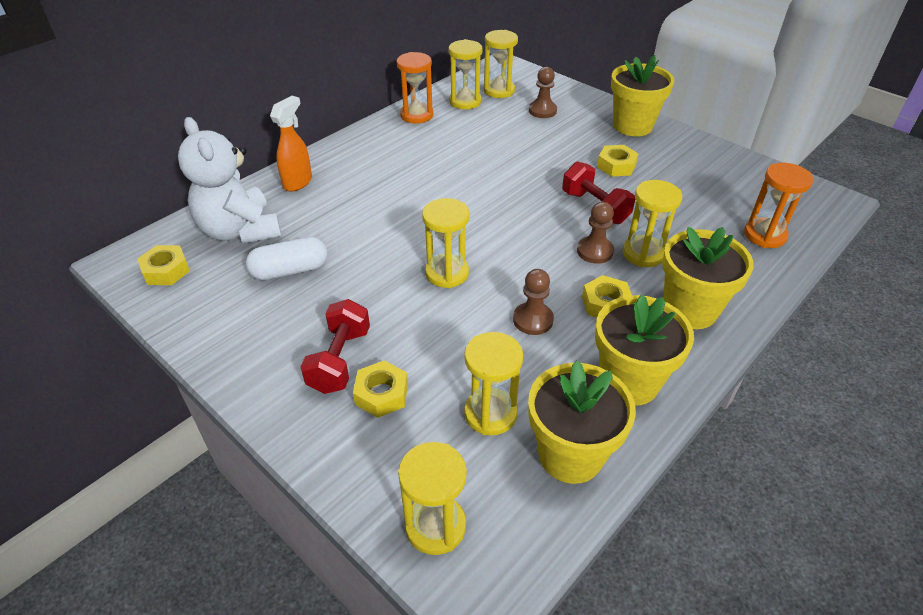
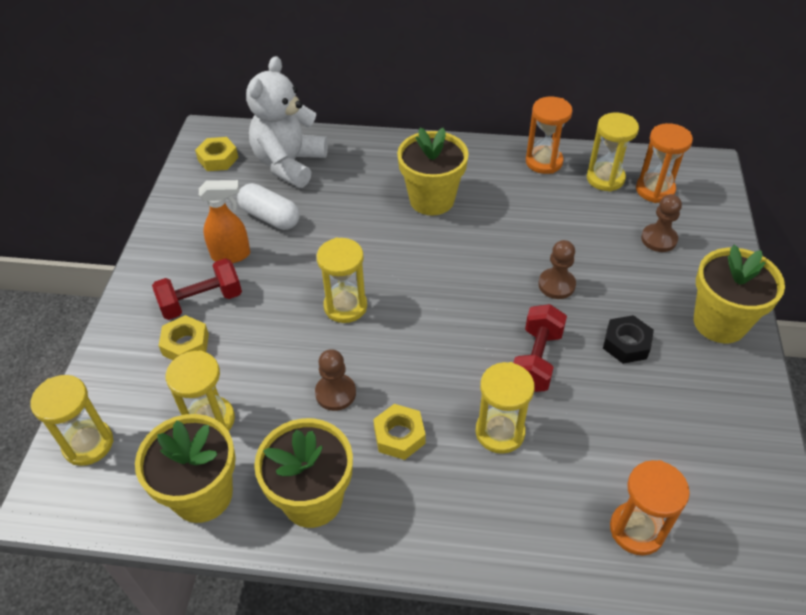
camera: 55 degrees right, 5 degrees up
orange spray bottle [270,96,312,192] -> orange spray bottle moved to [199,180,250,263]
yellow hourglass [484,30,518,98] -> orange hourglass [636,123,693,203]
brown pawn [577,202,614,264] -> brown pawn moved to [538,240,576,299]
yellow nut [597,145,638,177] -> black nut [603,315,654,364]
yellow flower pot [662,227,754,329] -> yellow flower pot moved to [397,127,469,215]

